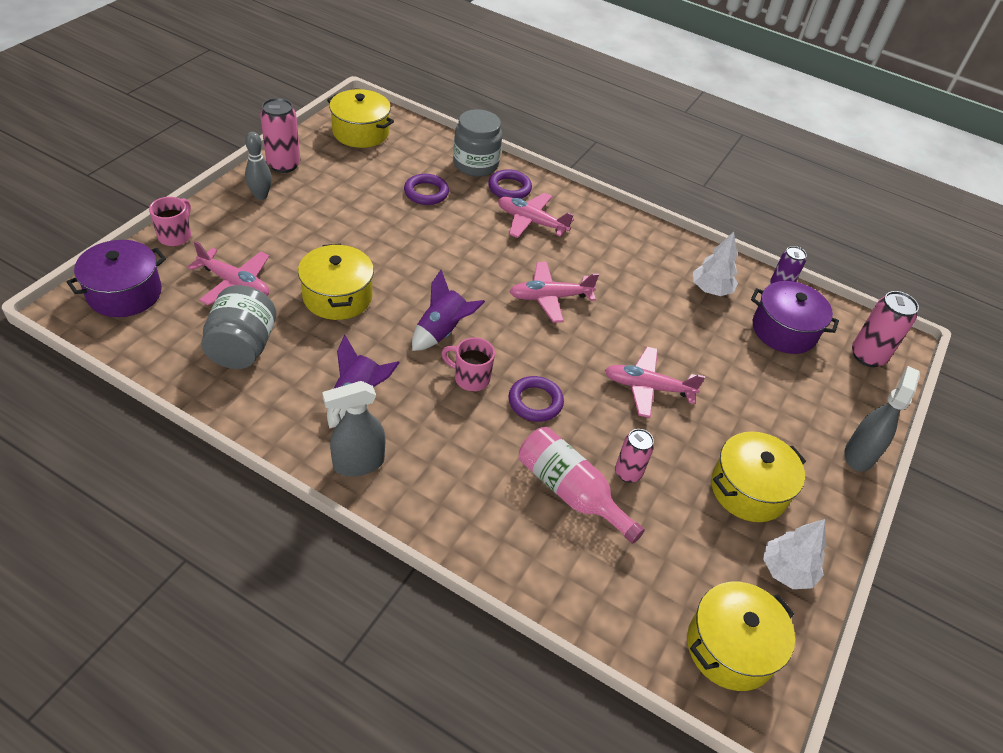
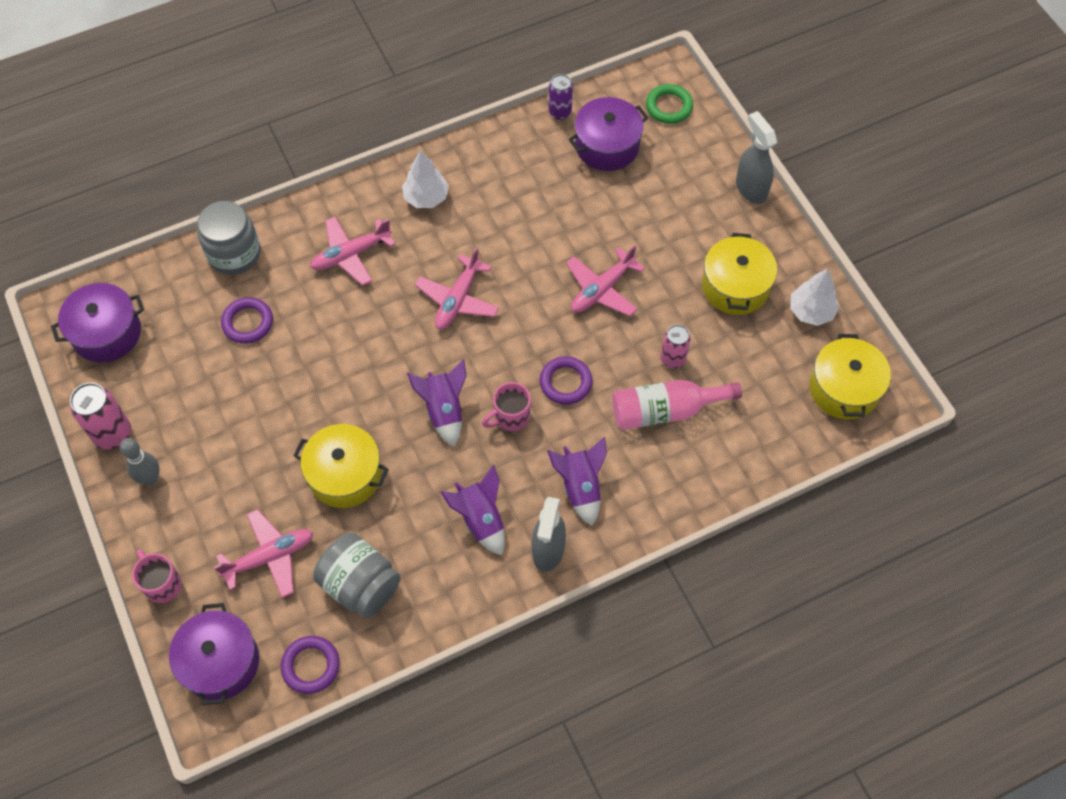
camera: 50 degrees left, 15 degrees up
yellow pot [327,89,394,148] -> purple pot [51,283,144,363]
purple ring [488,169,532,199] -> purple ring moved to [281,636,340,694]
white tree [693,232,738,296] -> white tree moved to [402,150,449,208]
pink can [852,291,919,367] -> green ring [646,84,693,124]
none -> purple rocket [547,437,607,526]

